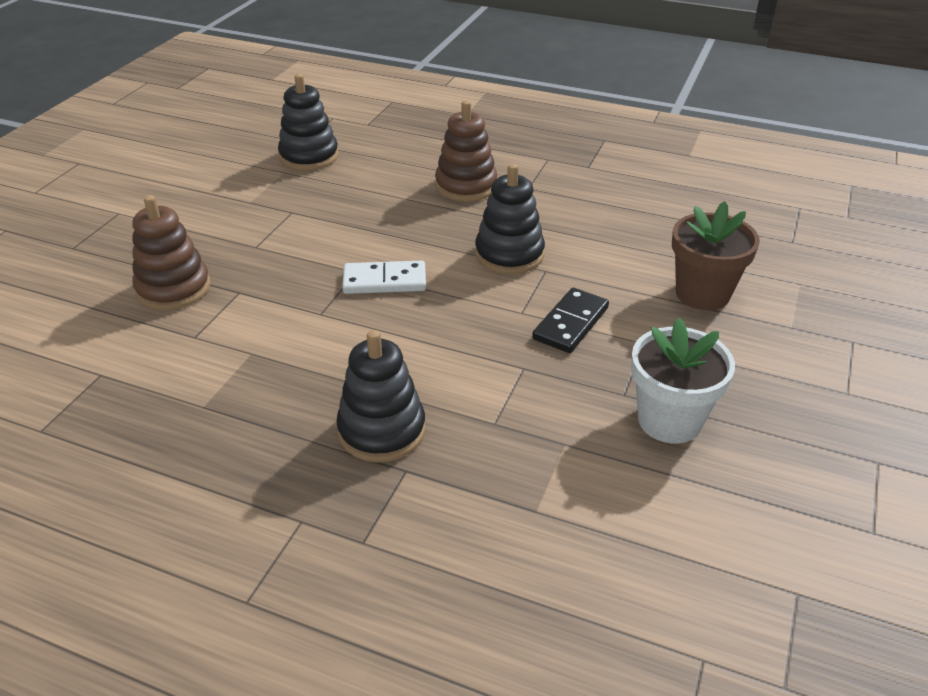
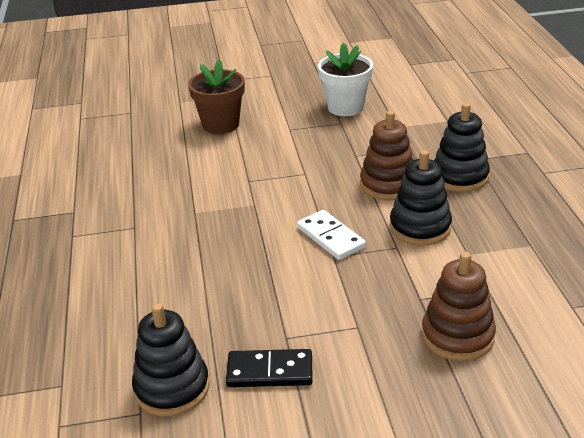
camera: 120 degrees left, 5 degrees down
brown stacking toy [435,100,497,202] -> brown stacking toy moved to [360,111,414,200]
black stacking toy [475,164,545,274] -> black stacking toy moved to [390,150,452,246]
black domino [532,288,609,353] -> black domino moved to [226,349,313,387]

